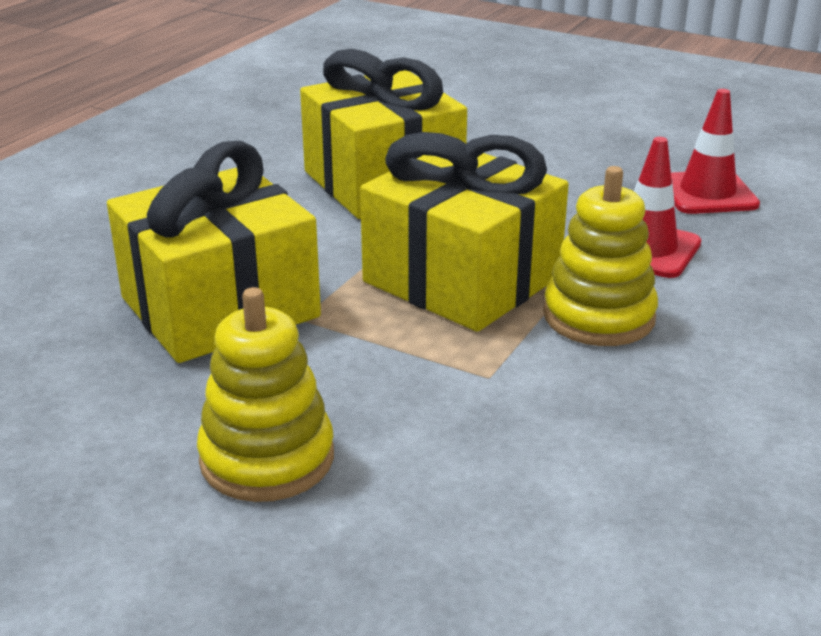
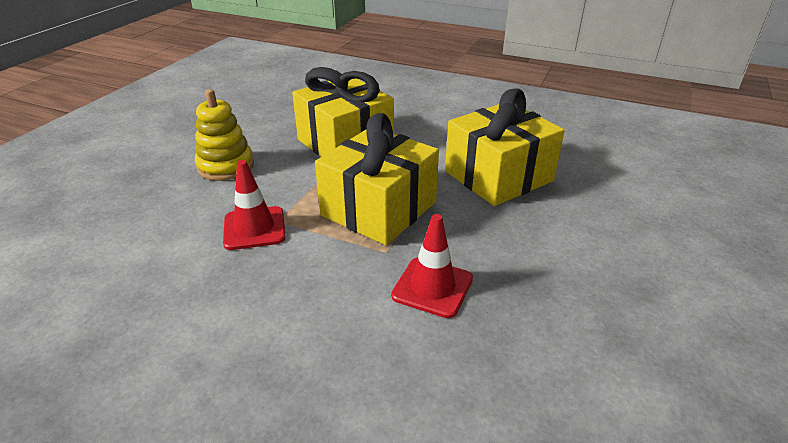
camera: 85 degrees right, 5 degrees up
yellow stacking toy [543,166,658,346] -> none
red traffic cone [671,89,760,214] -> red traffic cone moved to [223,160,286,250]

